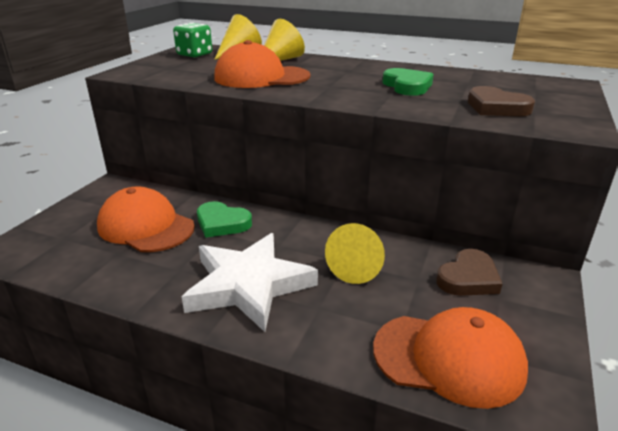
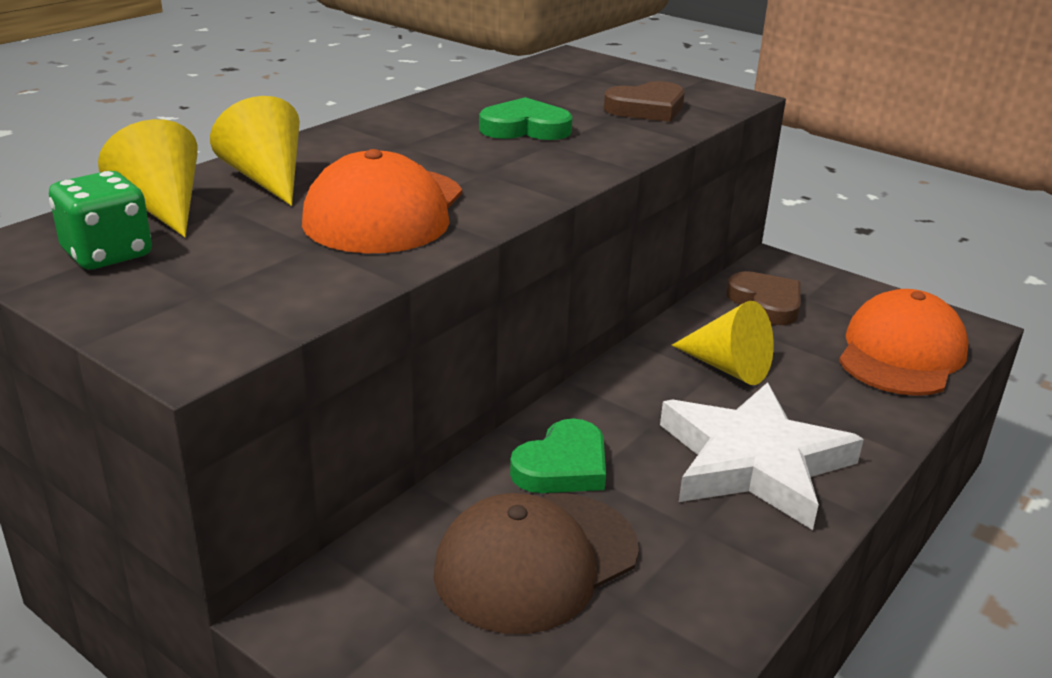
camera: 75 degrees left, 0 degrees up
orange cap [97,186,195,252] -> brown cap [433,493,639,634]

